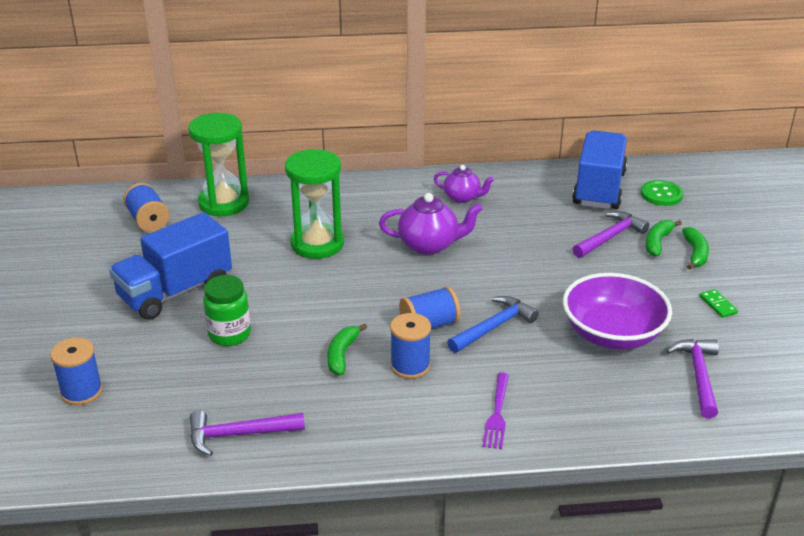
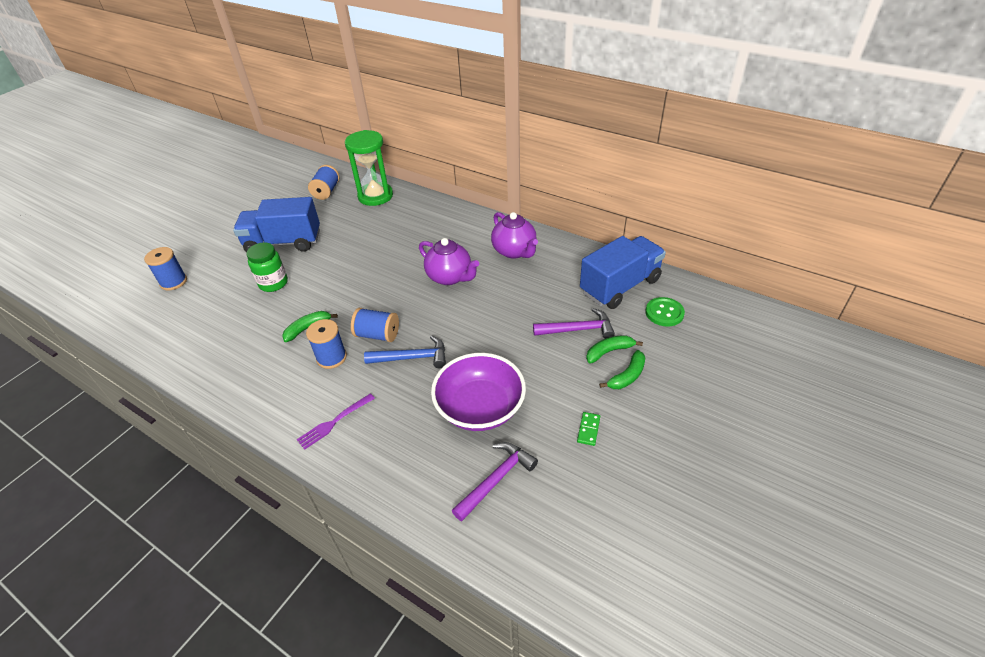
camera: 40 degrees right, 10 degrees up
purple hammer [190,410,305,456] -> none
green hourglass [285,149,344,259] -> none
purple teapot [434,165,494,203] -> purple teapot [491,212,538,259], size x1.52

